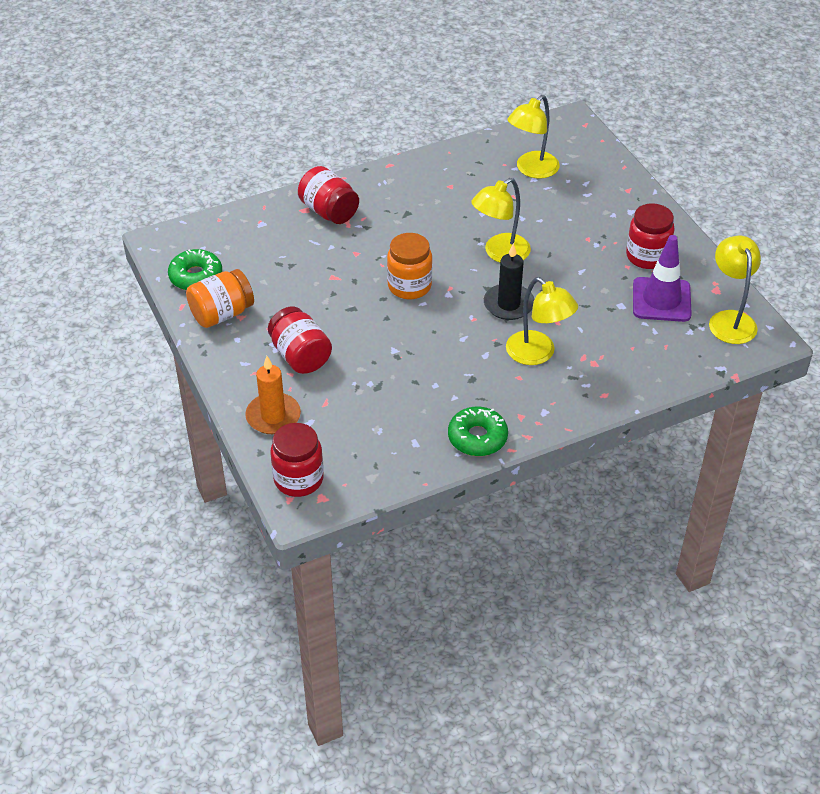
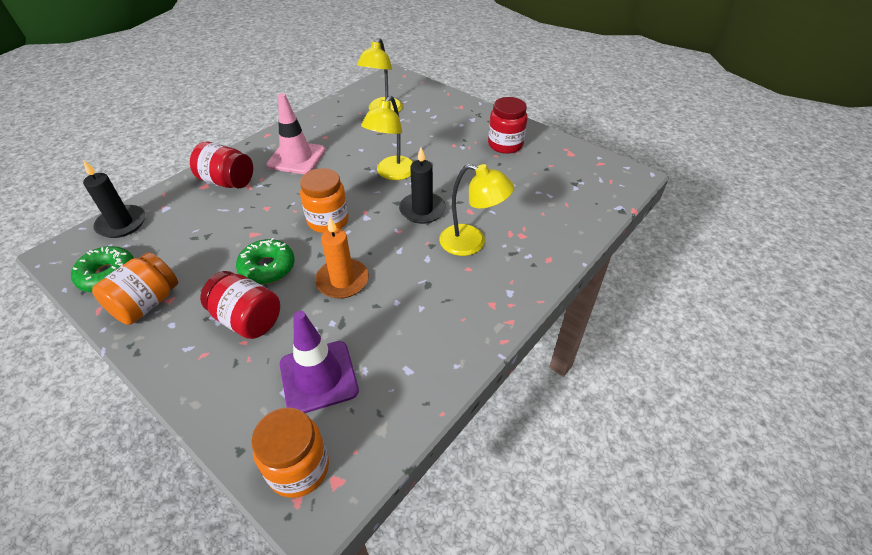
camera: 25 degrees left, 0 degrees up
orange candle [245,356,301,434] -> orange candle moved to [315,217,369,299]
red jar [270,423,324,497] -> orange jar [251,407,329,498]
green donut [448,407,508,456] -> green donut moved to [236,238,295,284]
purple traffic cone [633,235,692,322] -> purple traffic cone moved to [280,311,359,413]
yellow lamp [709,236,761,344] -> none
none -> black candle [83,161,145,238]
none -> pink traffic cone [266,93,325,174]

